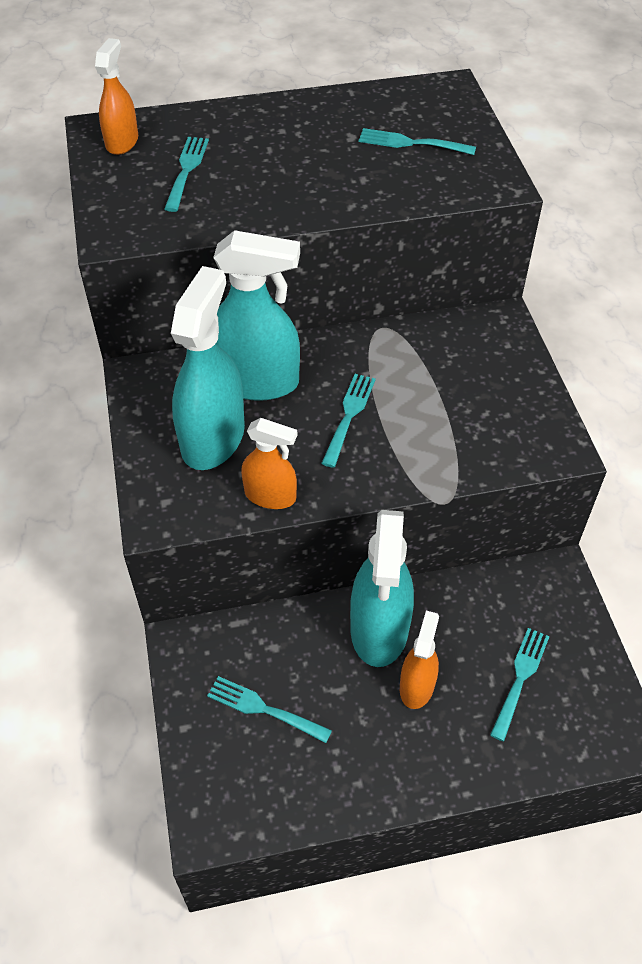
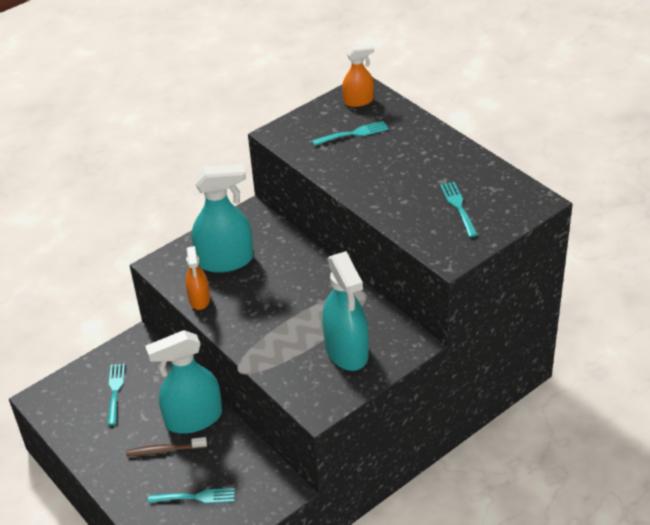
camera: 65 degrees right, 10 degrees down
turquoise spray bottle [213,230,300,401] -> turquoise spray bottle moved to [322,251,369,371]
turquoise fork [321,374,376,468] -> none
orange spray bottle [400,611,439,709] -> brown toothbrush [126,437,207,456]

